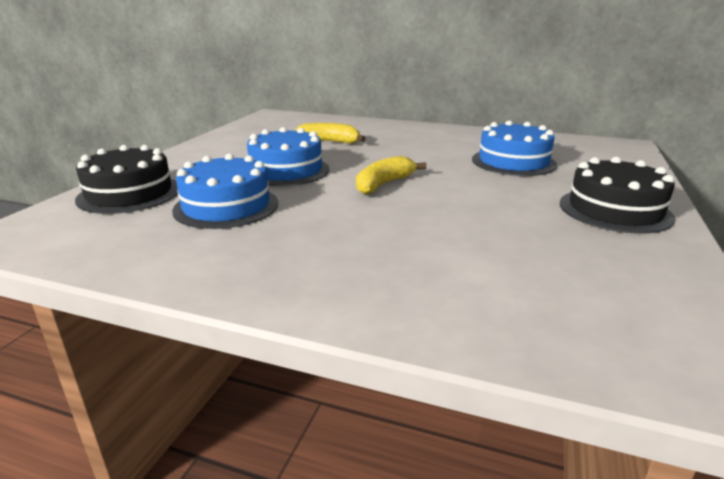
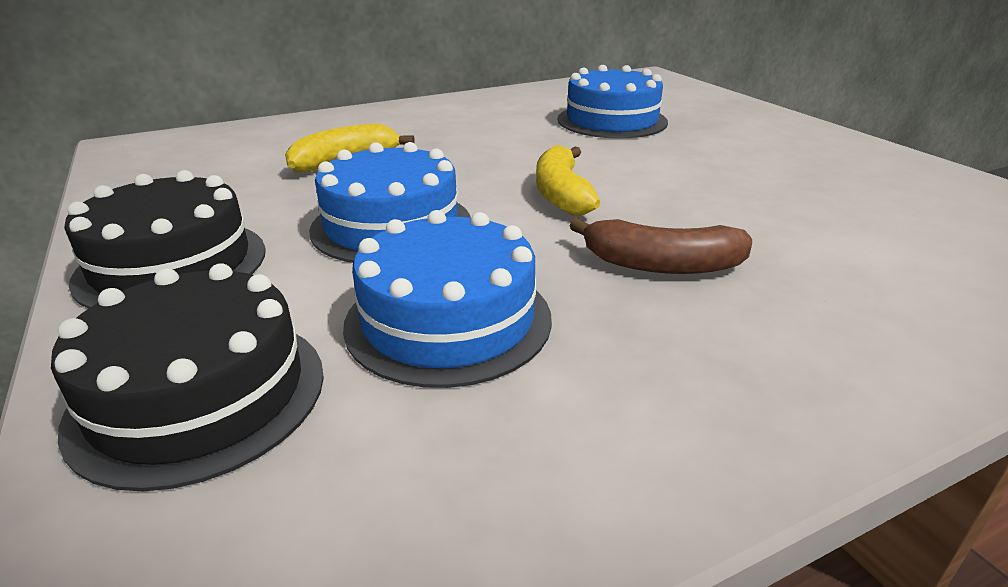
camera: 45 degrees left, 5 degrees up
black cake [560,157,675,234] -> black cake moved to [64,170,266,309]
none -> brown banana [569,218,752,274]

